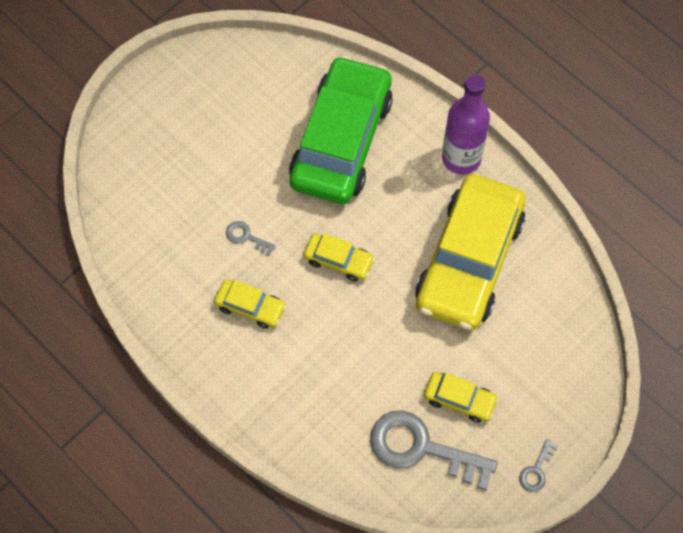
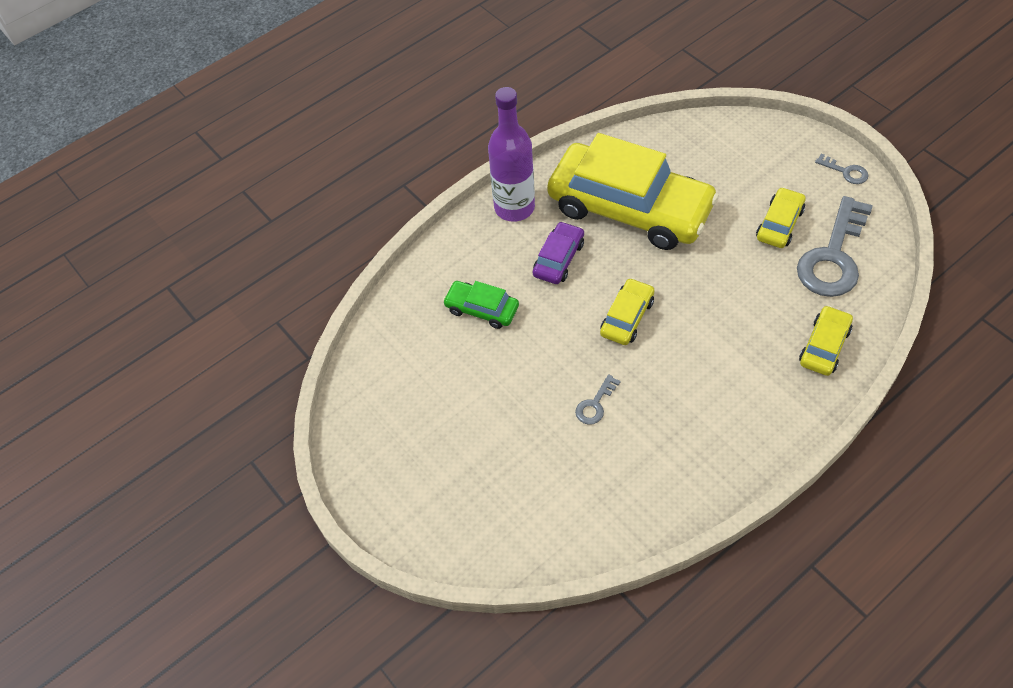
camera: 80 degrees left, 10 degrees down
yellow car [214,280,286,329] -> yellow car moved to [799,305,853,376]
green car [289,56,393,204] -> green car [443,281,519,329], size x0.43
none -> purple car [533,221,584,284]

